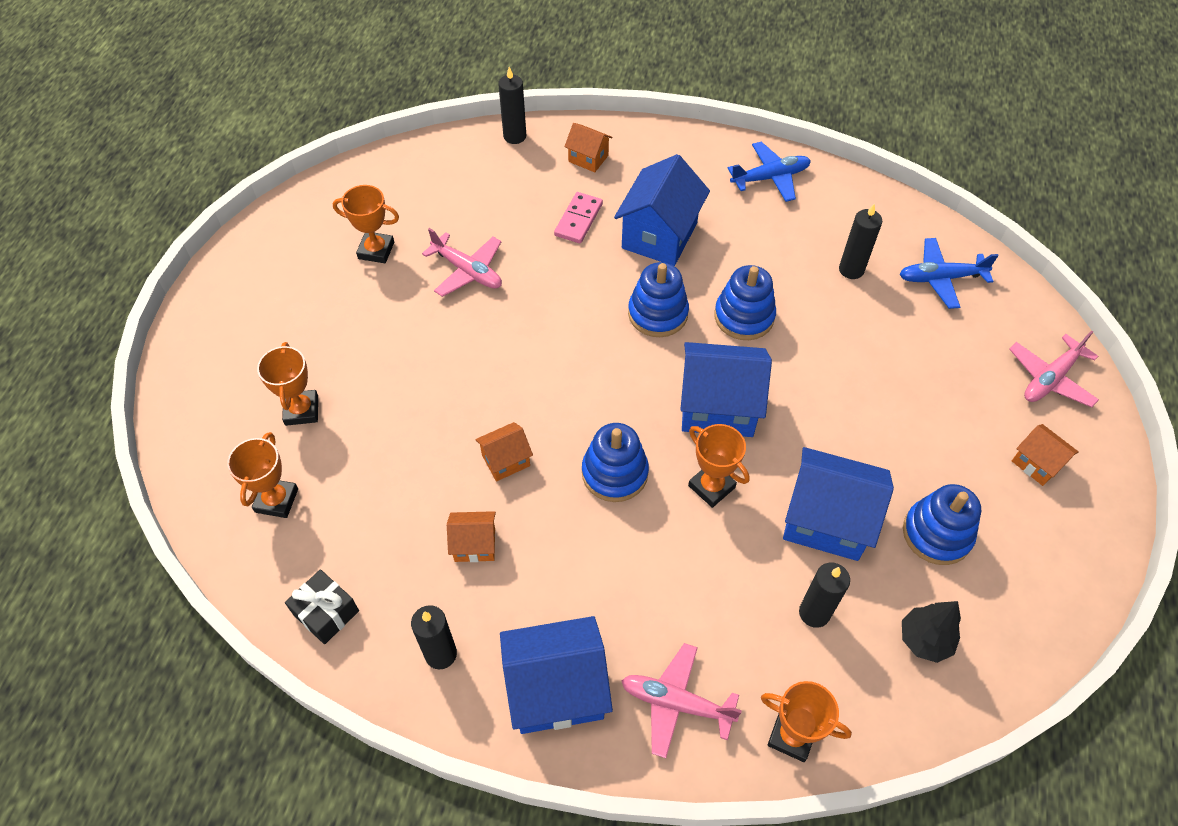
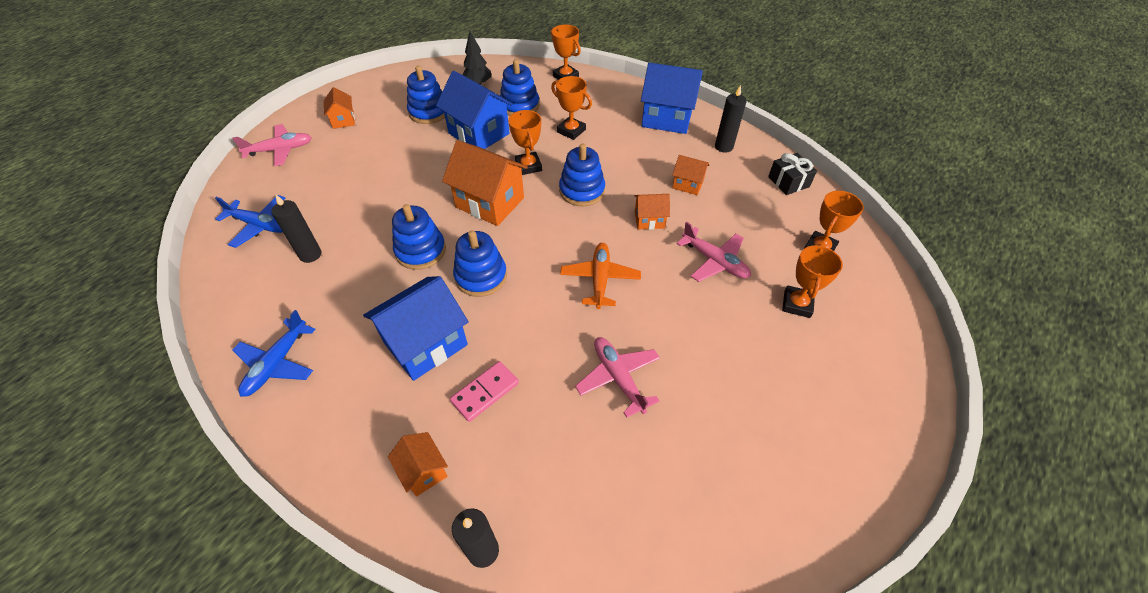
camera: 155 degrees left, 5 degrees down
orange trophy [333,185,399,263] -> orange trophy moved to [551,76,592,140]
pink plane [621,643,742,758] -> pink plane moved to [676,221,751,282]
blue house [680,342,772,437] -> orange house [442,140,528,226]
blue plane [728,142,811,202] -> blue plane turned 75 degrees counterclockwise [232,310,315,397]
black candle [799,563,850,628] -> blue stacking toy [500,59,540,116]
none -> orange plane [560,243,641,309]

